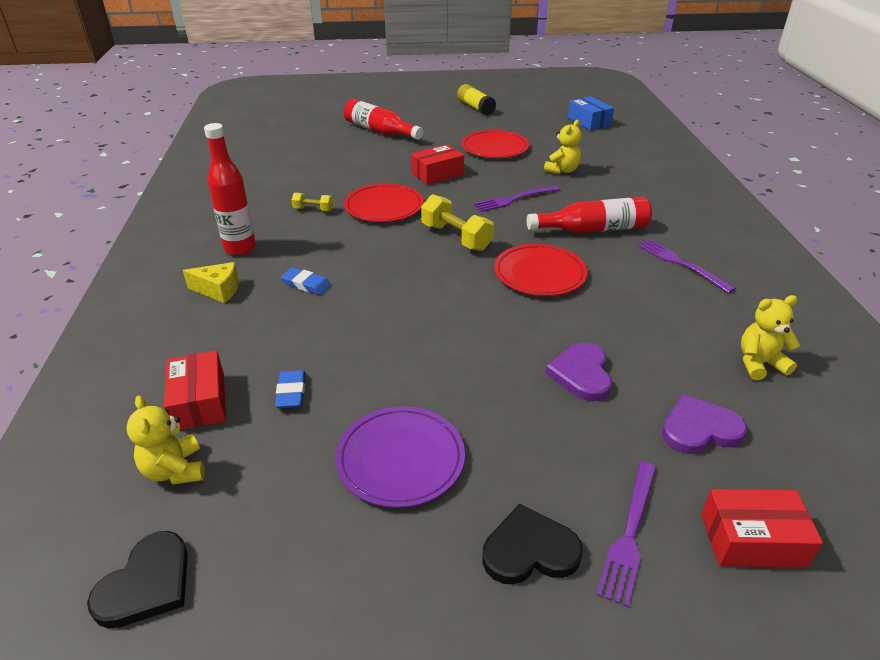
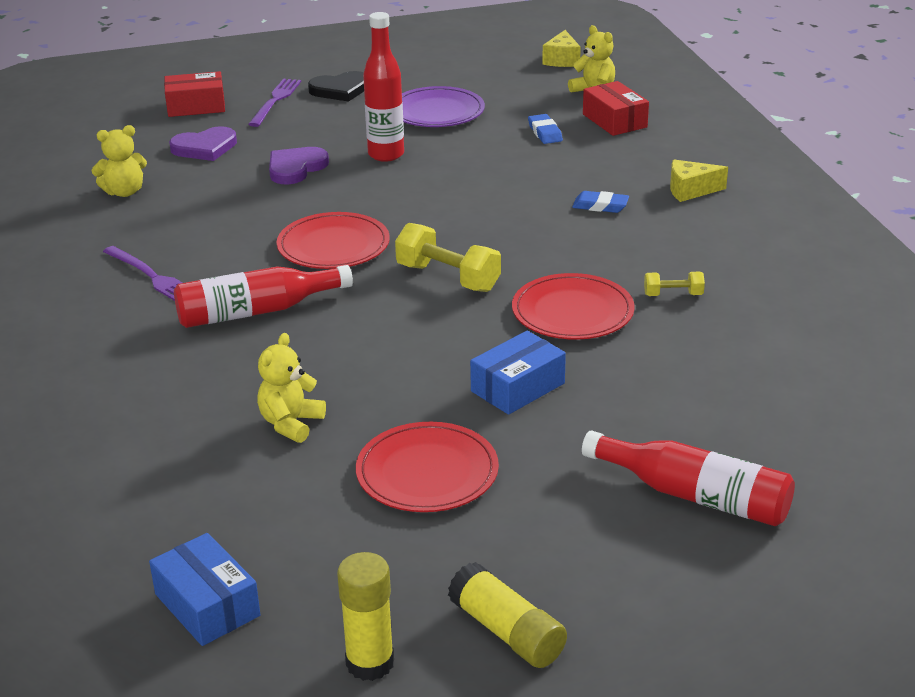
camera: 170 degrees right, 5 degrees down
black heart [87,531,188,629] -> yellow cheese [542,30,581,67]
red bottle [204,123,256,256] -> red bottle moved to [363,12,404,162]
red box [411,144,464,184] -> blue box [470,331,566,415]
purple fork [474,185,560,212] -> none
purple heart [545,342,612,401] -> purple heart turned 135 degrees counterclockwise [269,147,329,184]
none -> yellow glue stick [337,552,394,681]

